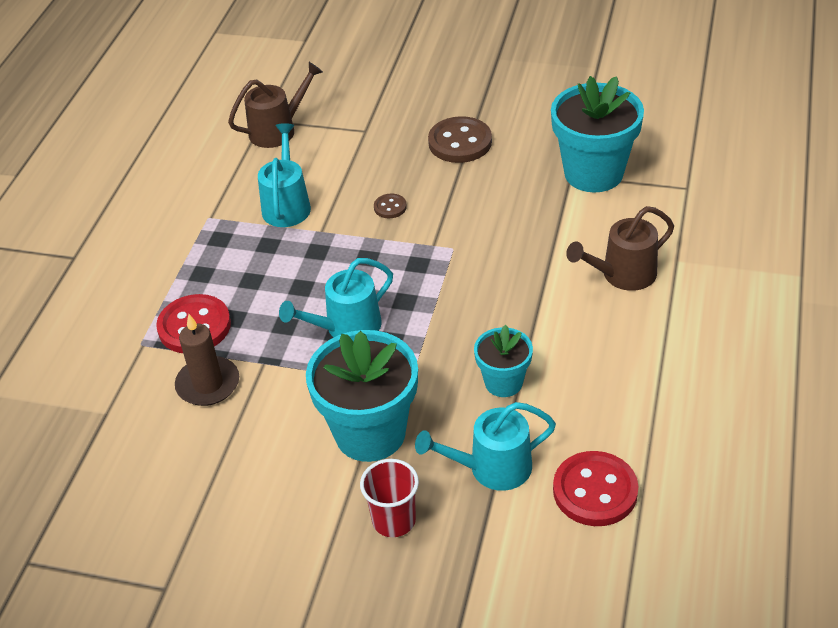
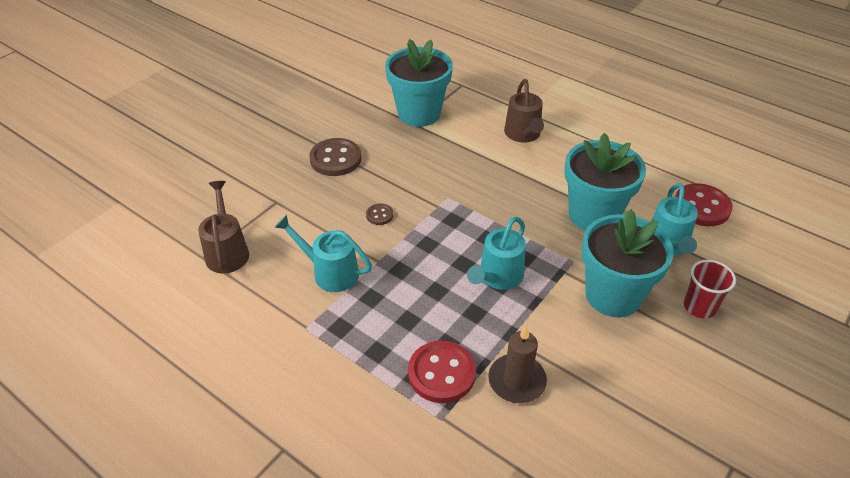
camera: 70 degrees left, 0 degrees up
turquoise watering can [279,258,393,338] -> turquoise watering can turned 45 degrees clockwise [467,217,526,290]
turquoise flower pot [474,325,533,397] -> turquoise flower pot [564,133,646,231], size x1.82

